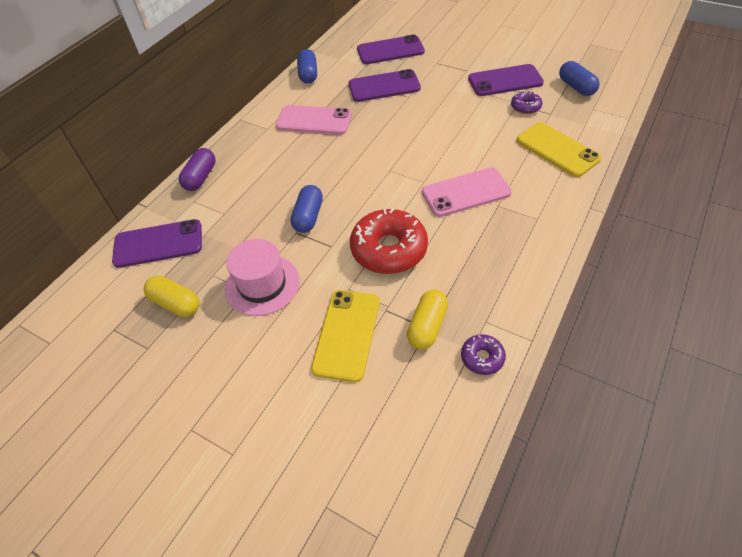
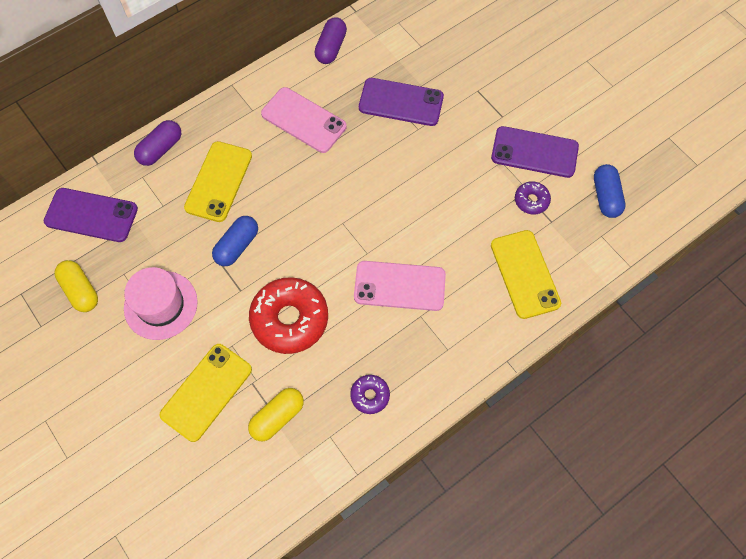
camera: 20 degrees right, 15 degrees up
blue capsule [297,49,317,84] -> purple capsule [314,17,347,64]
purple phone [357,35,425,64] -> none
purple donut [461,334,506,375] -> purple donut moved to [350,375,390,414]
none -> yellow phone [184,141,252,222]

